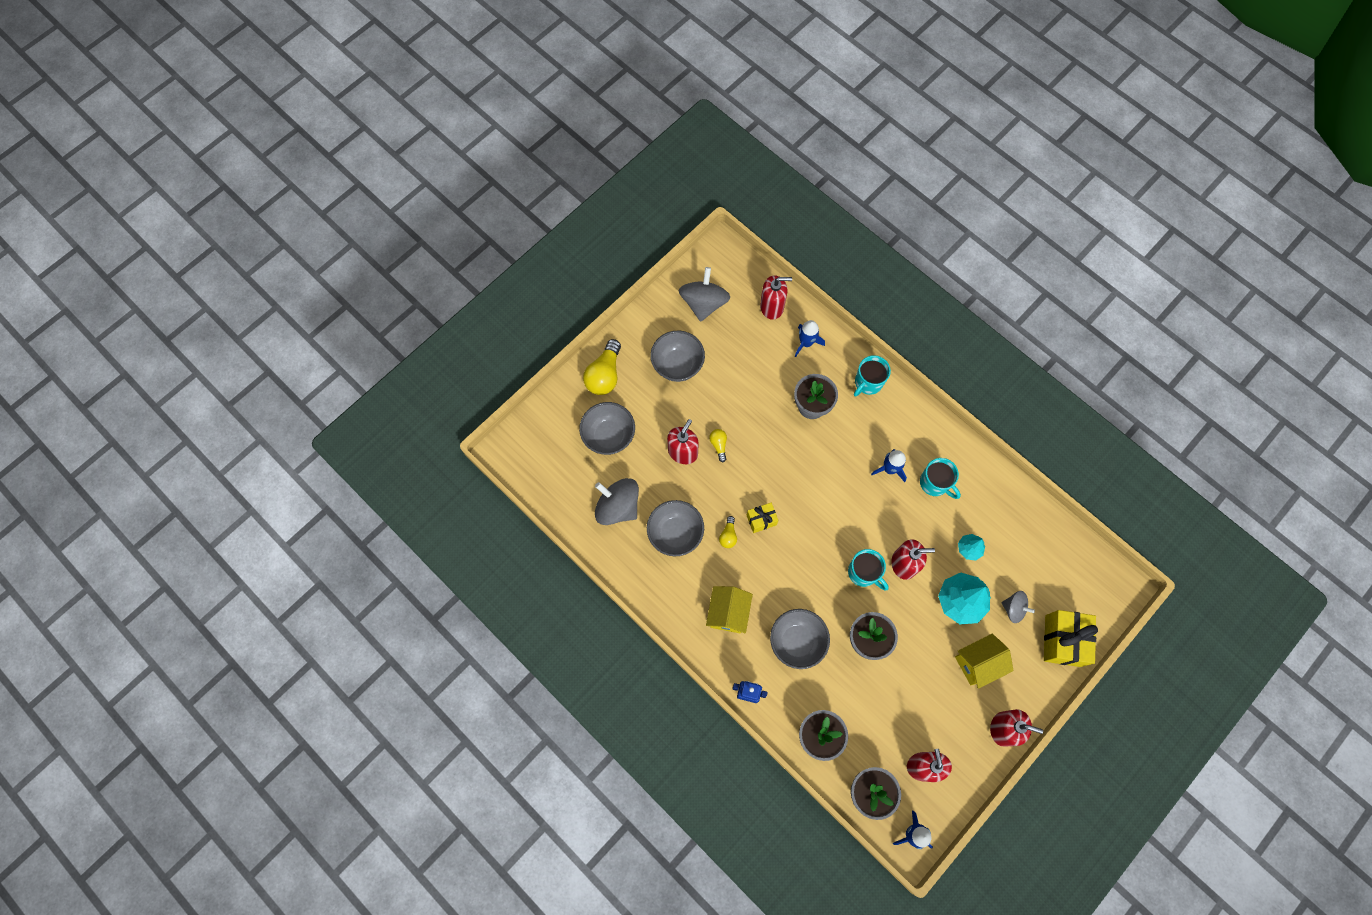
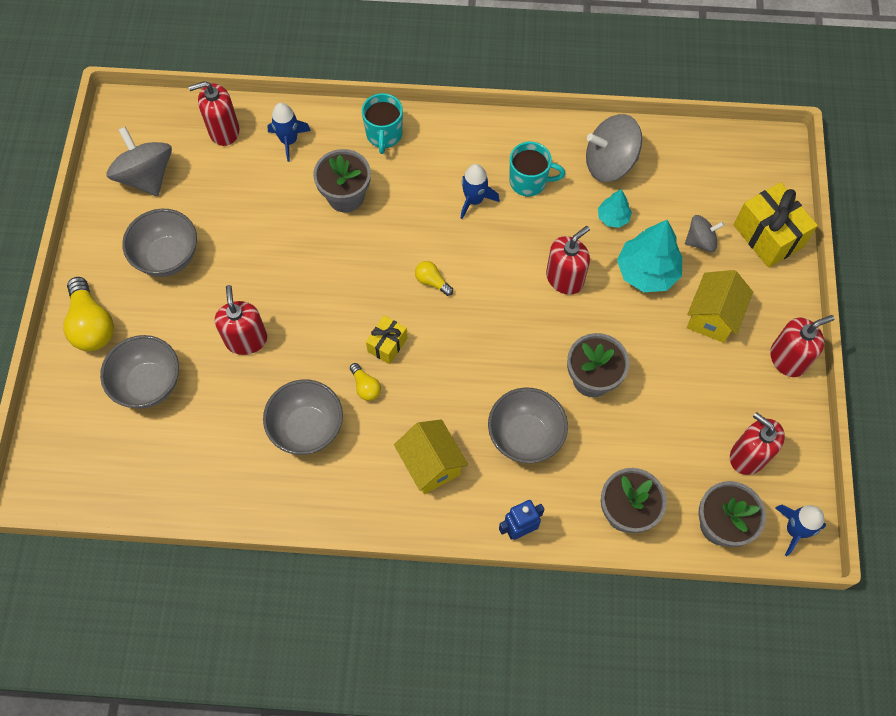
camera: 40 degrees left, 5 degrees down
grey spinning top [595,478,639,525] -> grey spinning top moved to [586,114,642,182]
yellow light bulb [709,429,727,462] -> yellow light bulb moved to [415,261,453,296]
red soap dispenser [760,276,792,320] -> red soap dispenser turned 150 degrees counterclockwise [188,81,240,146]
turquoise mug [848,549,889,590] -> none

